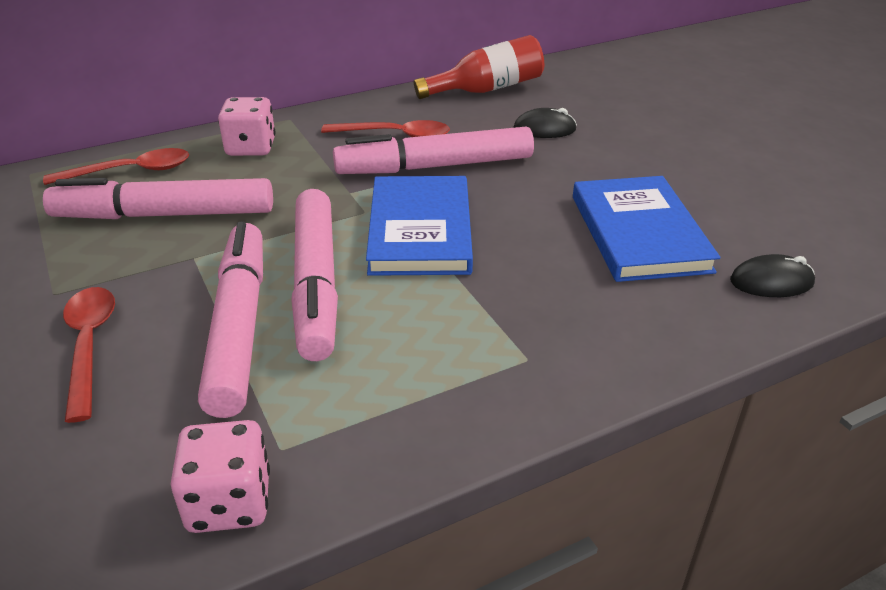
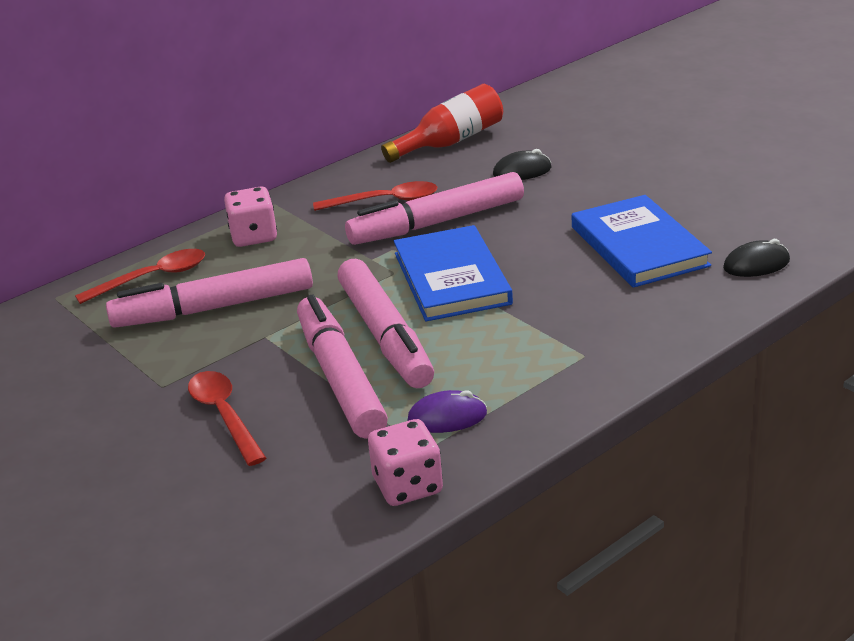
camera: 10 degrees left, 5 degrees down
none -> purple mouse [407,390,487,433]

